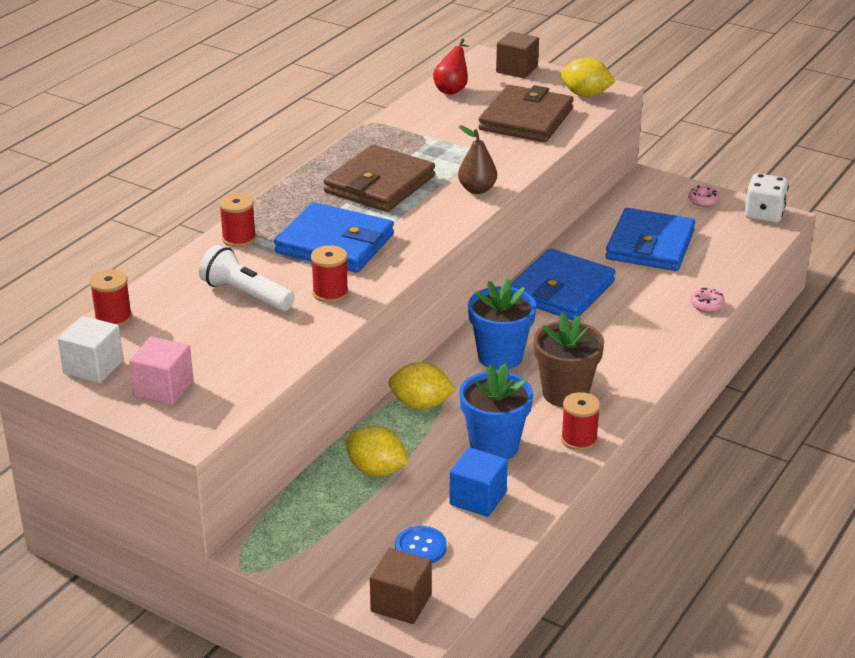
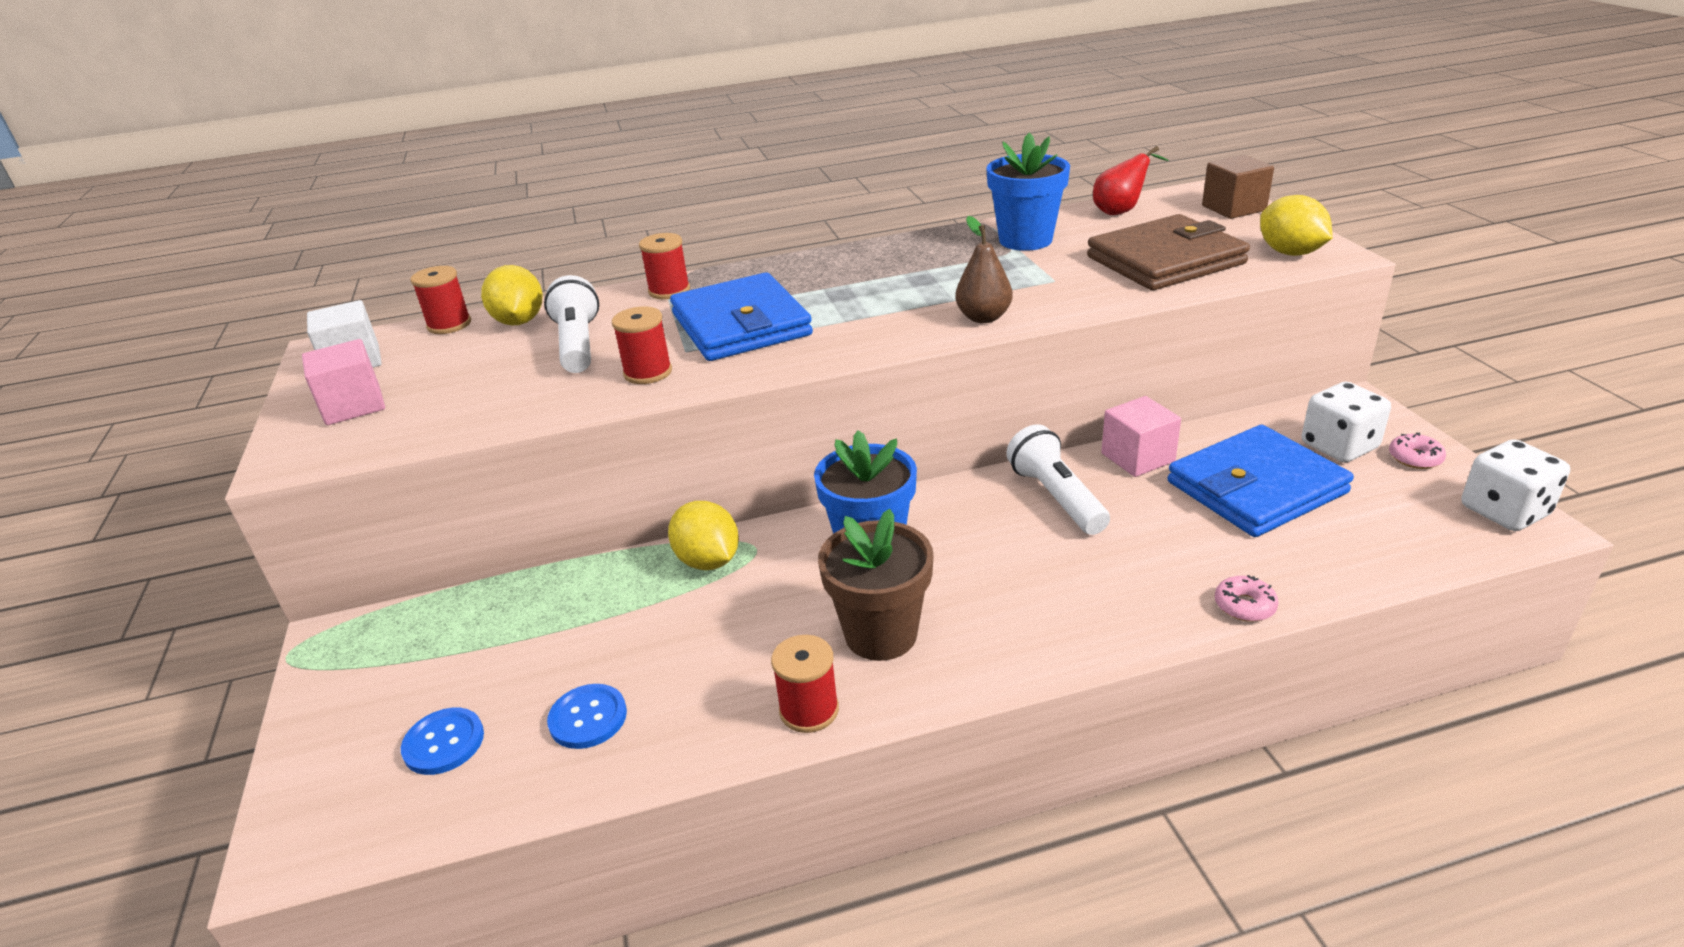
camera: 45 degrees right, 0 degrees up
brown wallet [323,145,435,212] -> none
yellow lemon [345,425,408,477] -> yellow lemon moved to [481,265,543,325]
brown cube [370,548,432,624] -> none
blue cube [449,447,508,517] -> blue button [547,684,627,749]
blue flower pot [459,363,533,460] -> blue flower pot moved to [986,133,1070,251]
blue wallet [511,249,615,321] -> white flashlight [1006,424,1110,535]
none -> pink cube [1101,396,1181,477]
none -> white dice [1302,382,1391,463]

